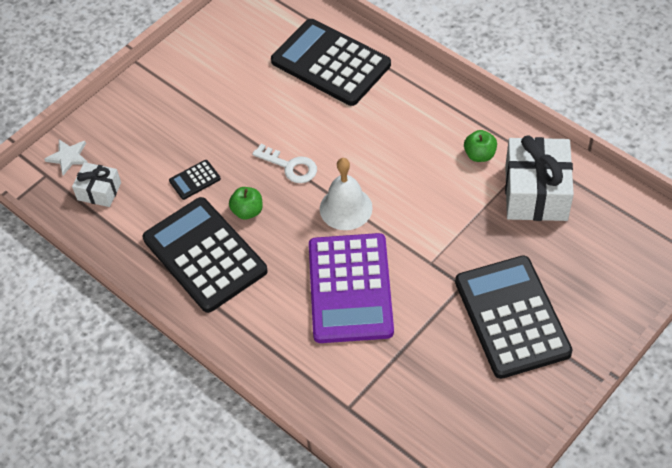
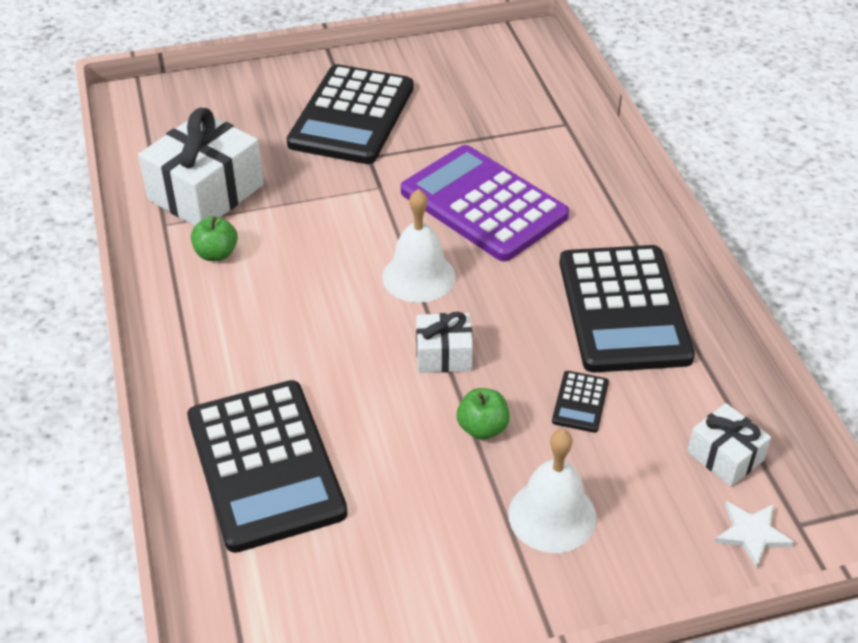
camera: 150 degrees left, 10 degrees down
black calculator [169,160,221,200] -> black calculator turned 105 degrees clockwise [552,371,609,433]
green apple [229,187,263,220] -> green apple moved to [457,388,510,440]
white key [252,144,317,183] -> white gift [416,312,473,373]
purple calculator [309,233,394,343] -> purple calculator turned 75 degrees counterclockwise [401,145,569,261]
none -> white bell [508,429,596,553]

